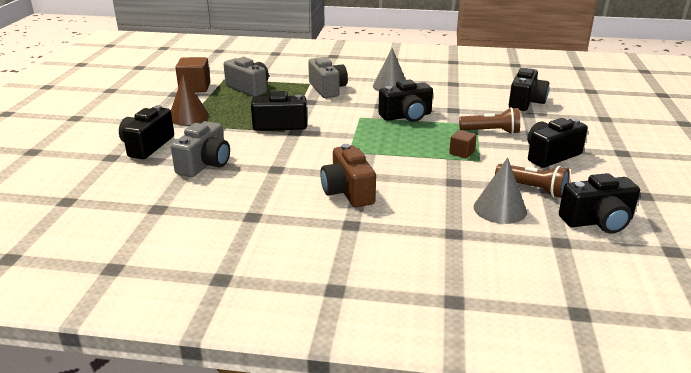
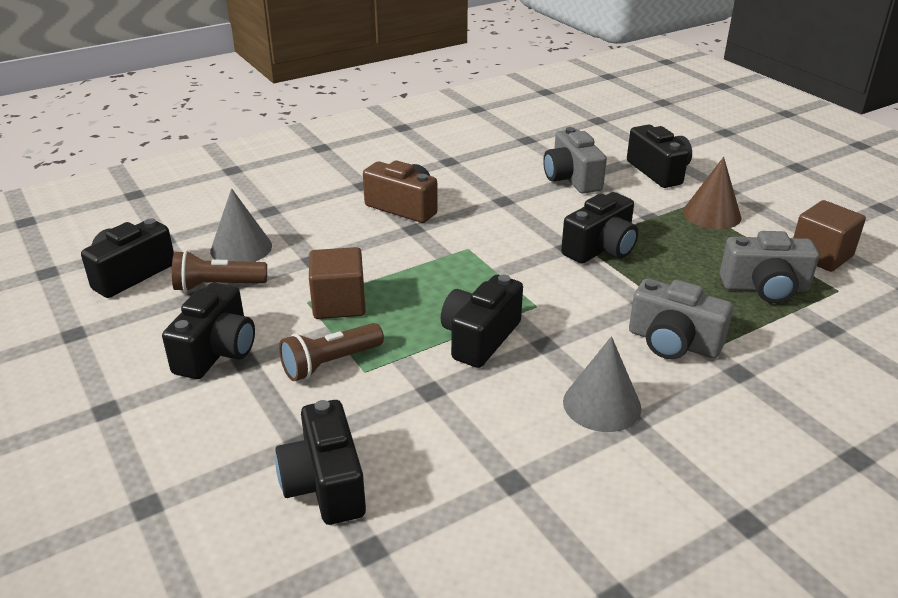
camera: 140 degrees right, 5 degrees up
brown cube [449,130,476,158] -> brown cube [309,247,366,319], size x1.73

